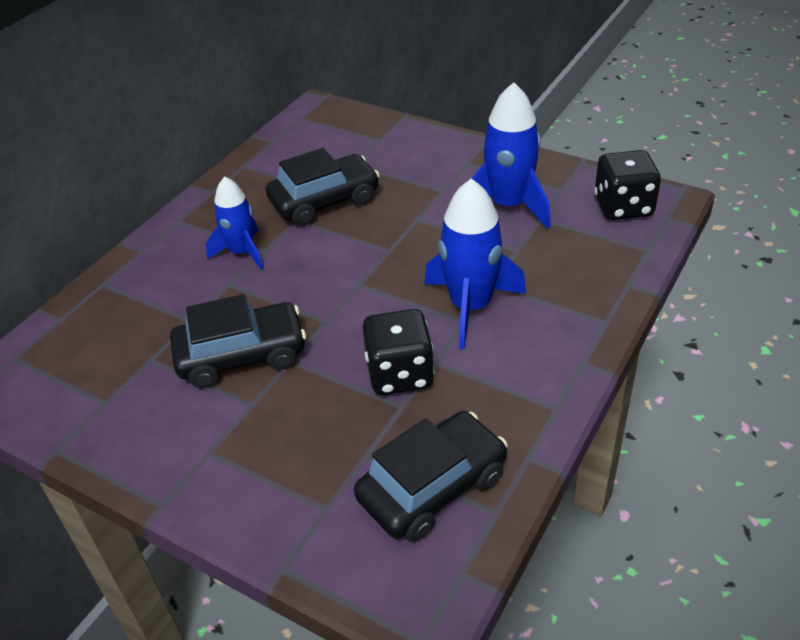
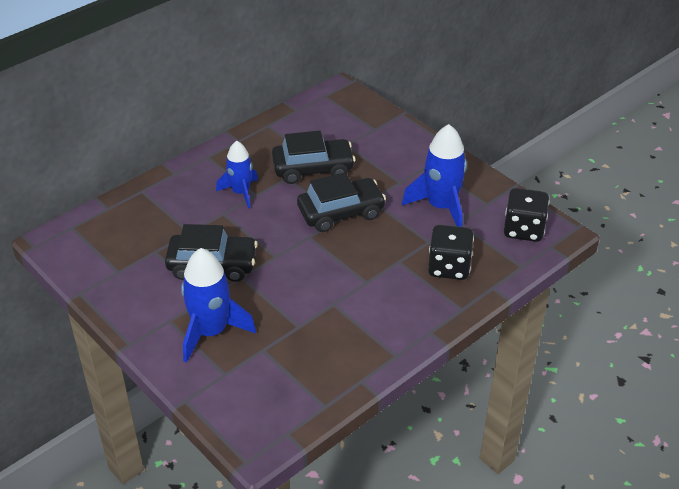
camera: 15 degrees right, 0 degrees up
black car [354,411,508,542] -> black car moved to [297,172,386,232]
black dice [363,309,434,395] -> black dice moved to [428,225,474,280]
blue rocket [424,179,526,349] -> blue rocket moved to [181,248,256,363]

